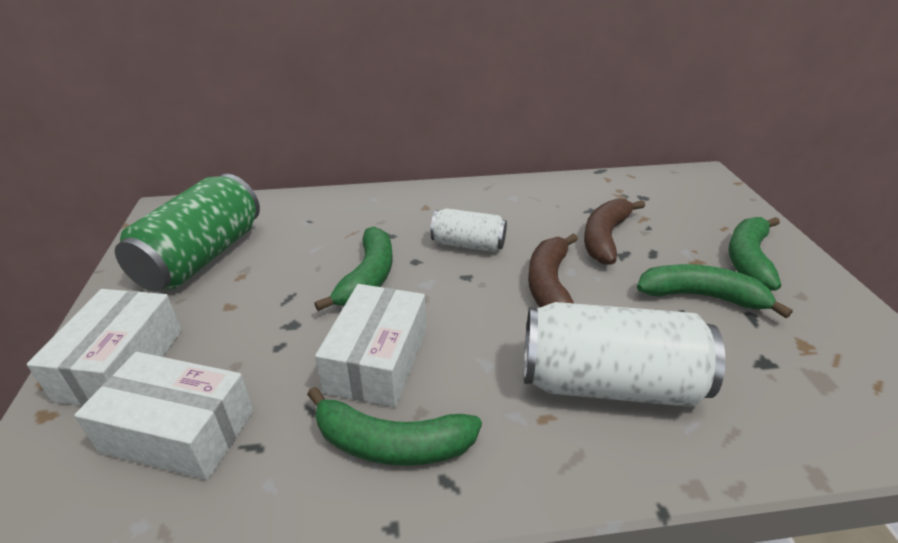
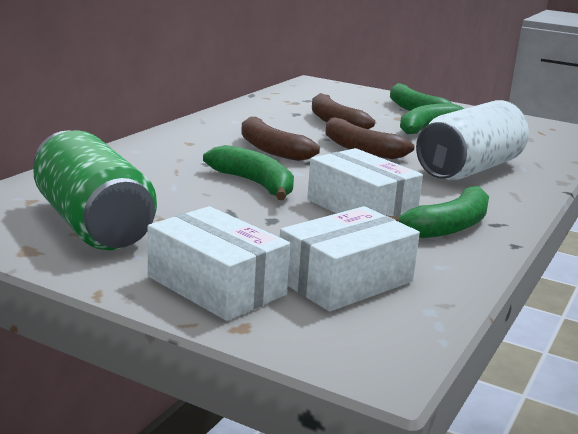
camera: 55 degrees left, 15 degrees down
white can [430,208,507,252] -> brown banana [241,116,320,161]

